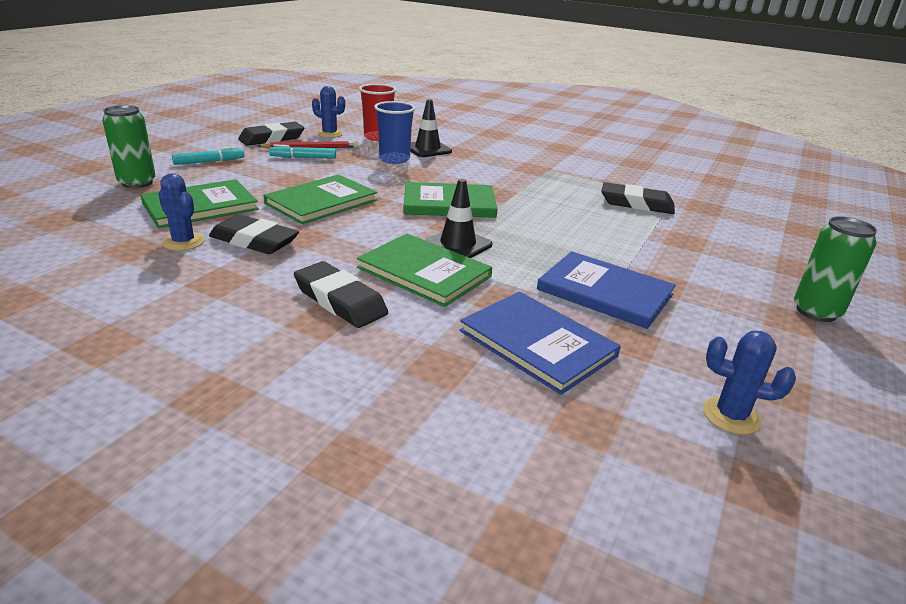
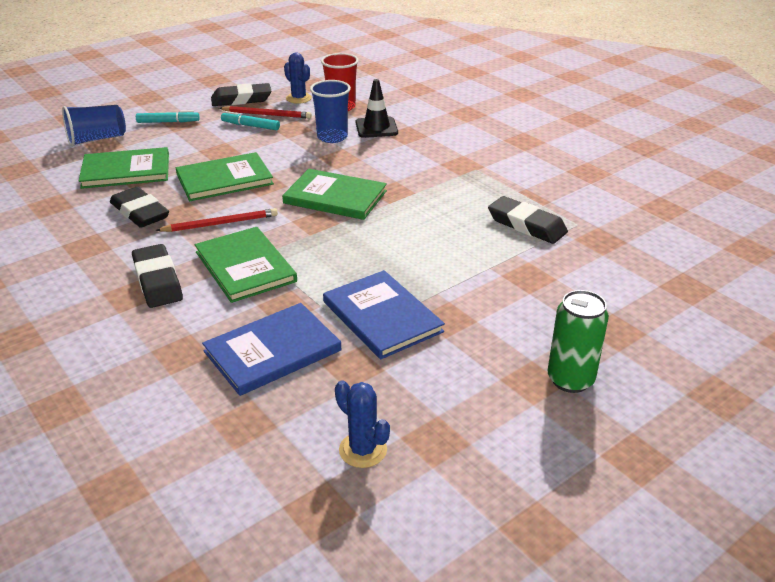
camera: 25 degrees right, 5 degrees up
green can [102,105,156,188] -> blue cup [62,105,126,147]
blue cactus [158,173,204,251] -> none
black traffic cone [425,179,493,258] -> none
blue book [459,292,621,395] -> blue book turned 75 degrees clockwise [202,303,341,396]
none -> red pencil [155,208,278,232]

